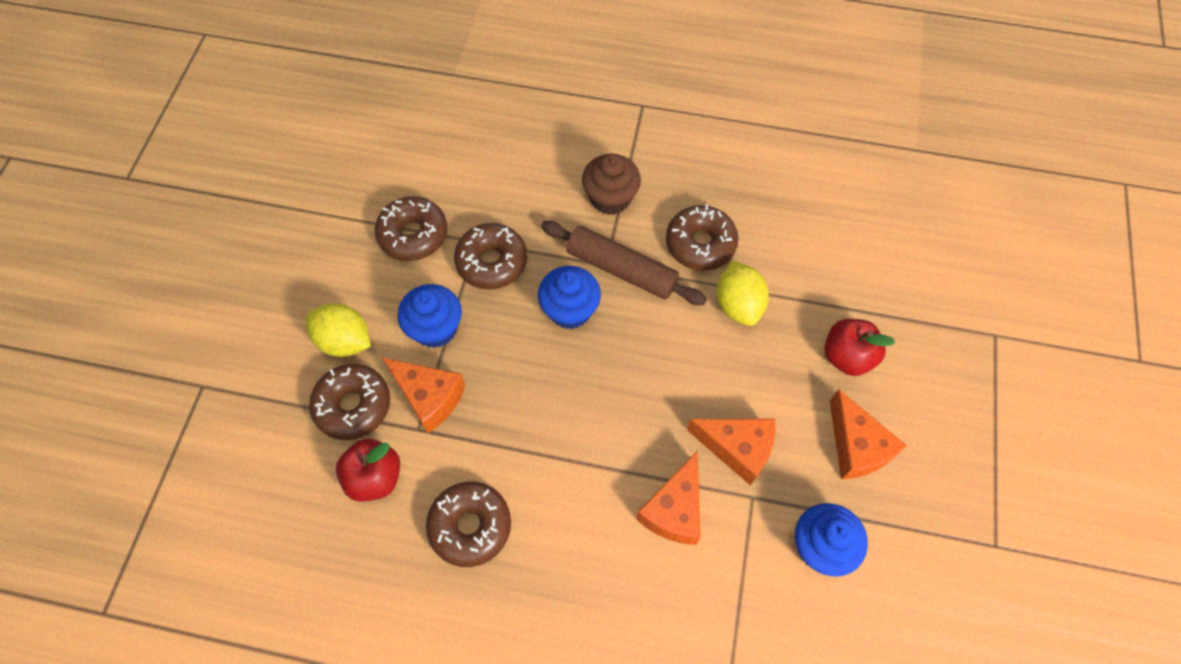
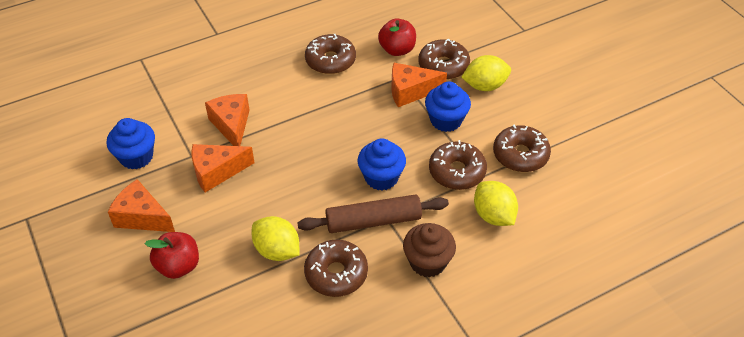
camera: 140 degrees right, 15 degrees down
none -> yellow lemon [474,181,518,226]

